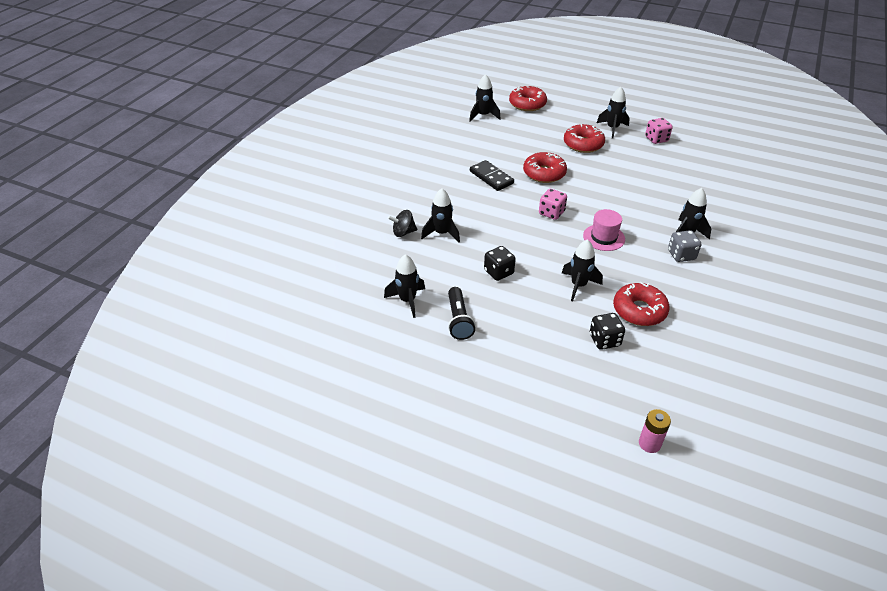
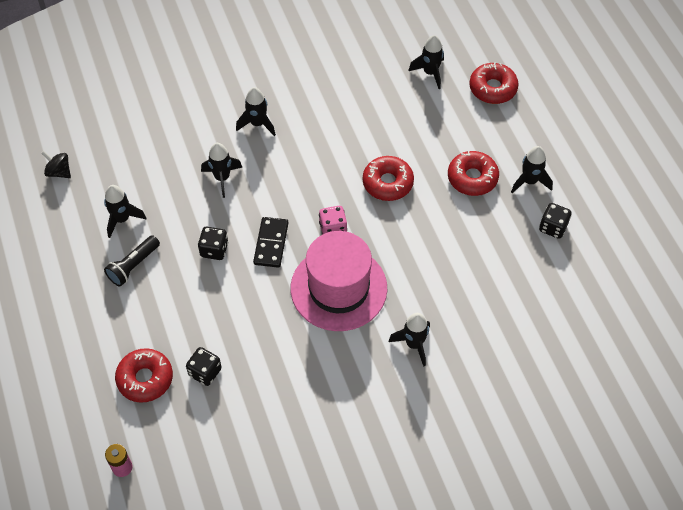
camera: 45 degrees right, 15 degrees up
black spinning top [388,210,417,237] -> black spinning top moved to [41,151,71,178]
black domino [470,160,514,191] -> black domino moved to [253,217,288,268]
black rocket [562,239,603,302] -> black rocket moved to [236,87,276,136]
pink hat [583,209,625,251] -> pink hat [291,231,387,331], size x2.07
red donut [613,282,670,326] -> red donut moved to [115,348,173,403]
pink dice [645,118,673,144] -> black dice [539,203,571,239]
grey dice [668,230,701,262] -> none

